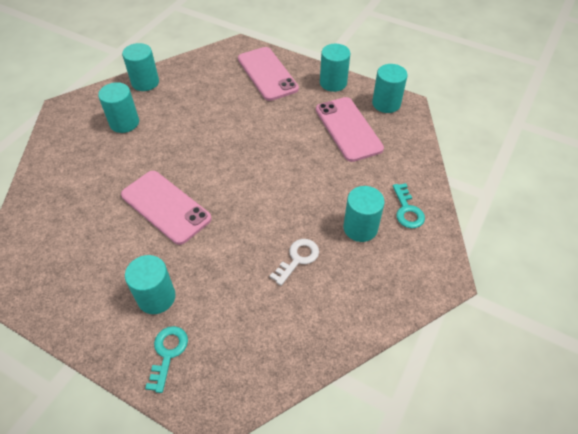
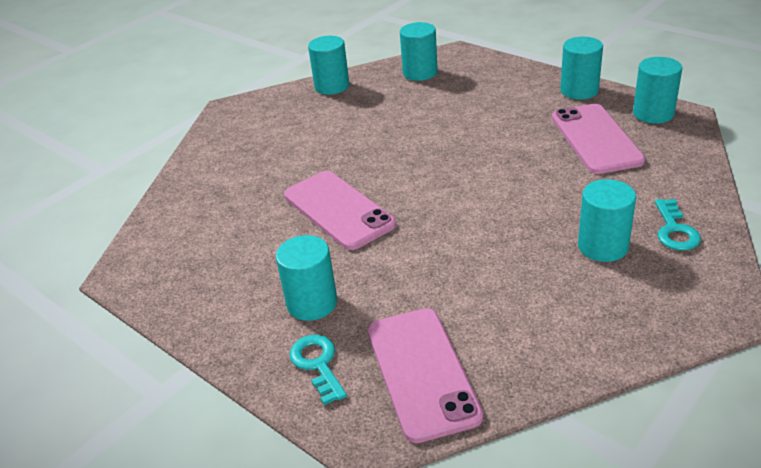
camera: 15 degrees right, 15 degrees down
turquoise cylinder [98,82,139,133] -> turquoise cylinder moved to [400,22,438,81]
turquoise key [145,326,188,393] -> turquoise key turned 45 degrees counterclockwise [290,335,347,405]
pink phone [238,47,299,101] -> pink phone moved to [368,308,483,443]
white key [270,239,319,286] -> none

